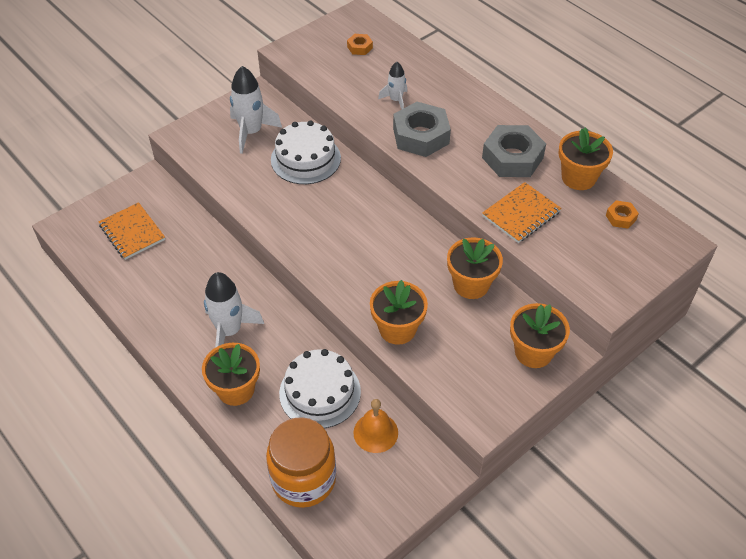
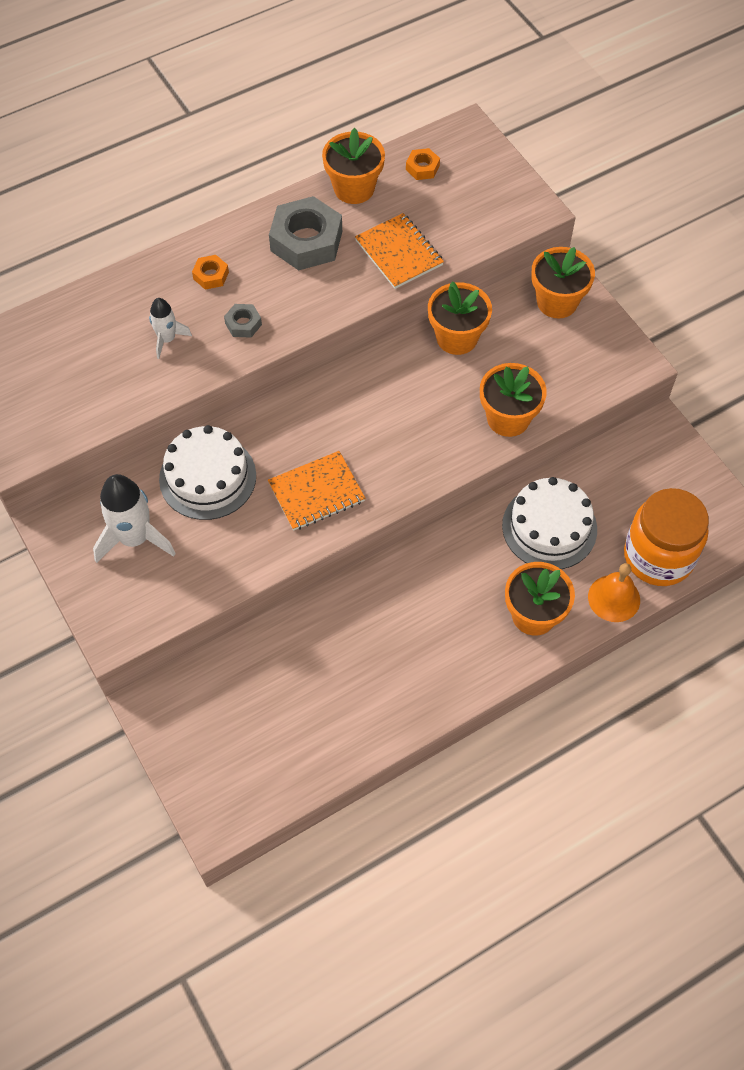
camera: 80 degrees left, 10 degrees up
orange notebook [98,202,165,260] -> orange notebook moved to [268,451,365,531]
white rocket [204,272,264,348] -> none
orange nut [347,34,373,55] -> orange nut moved to [192,255,229,290]
orange bell [353,399,398,453] -> orange bell moved to [588,563,640,622]
grey nut [393,102,451,157] -> grey nut [224,304,262,338], size x0.47

